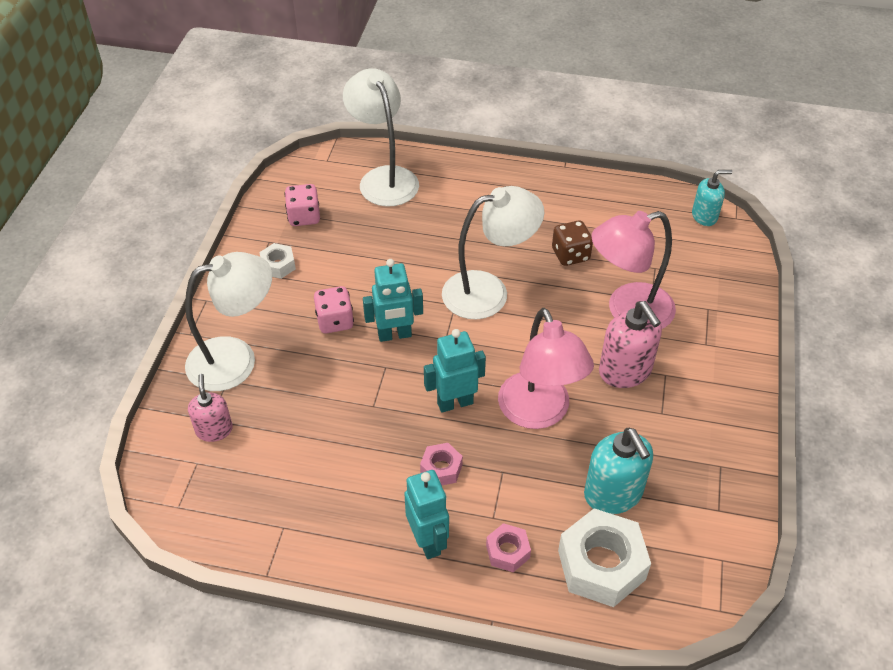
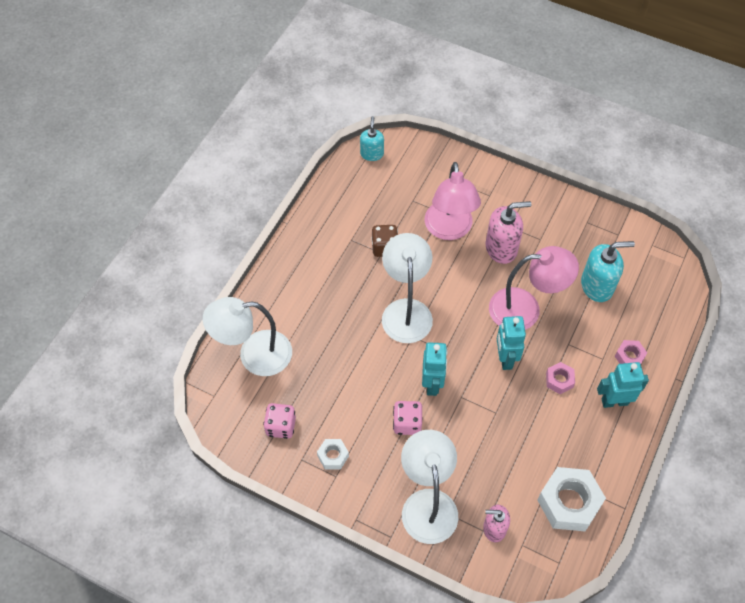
camera: 75 degrees left, 10 degrees up
white nut [558,508,651,607] -> white nut moved to [537,467,606,531]

